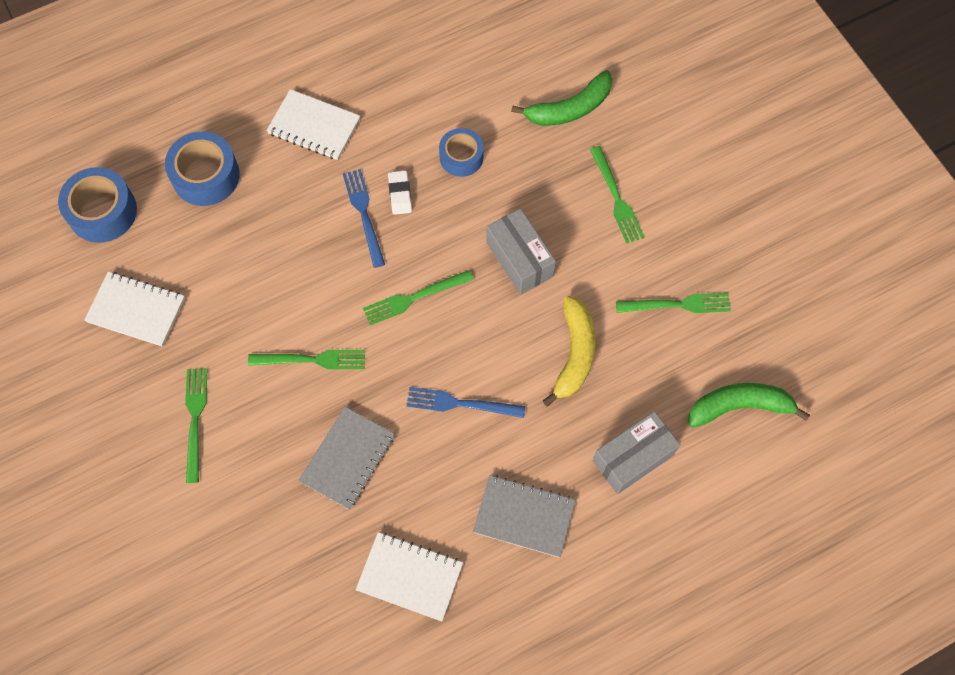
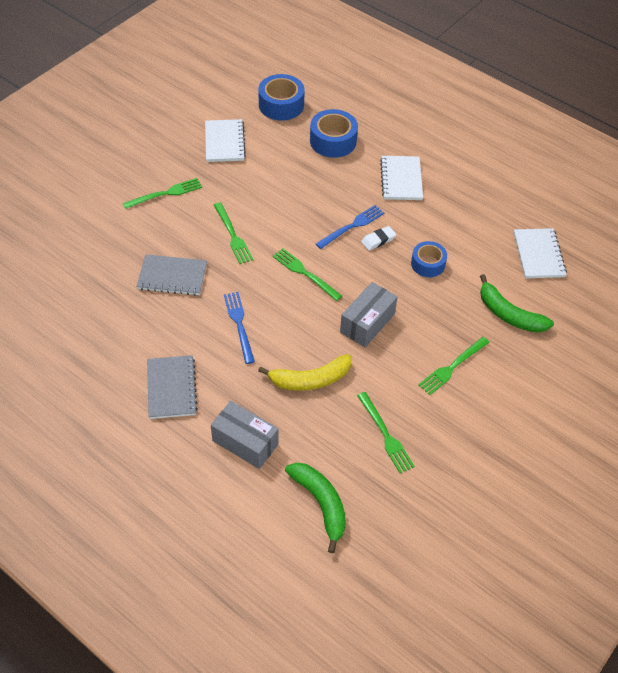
camera: 65 degrees right, 15 degrees down
white notebook [356,532,463,621] -> white notebook moved to [514,228,567,278]

